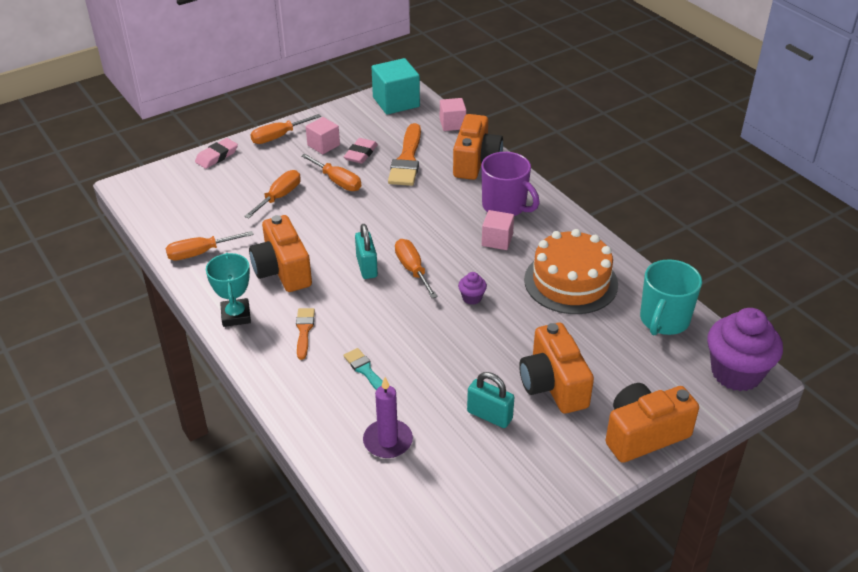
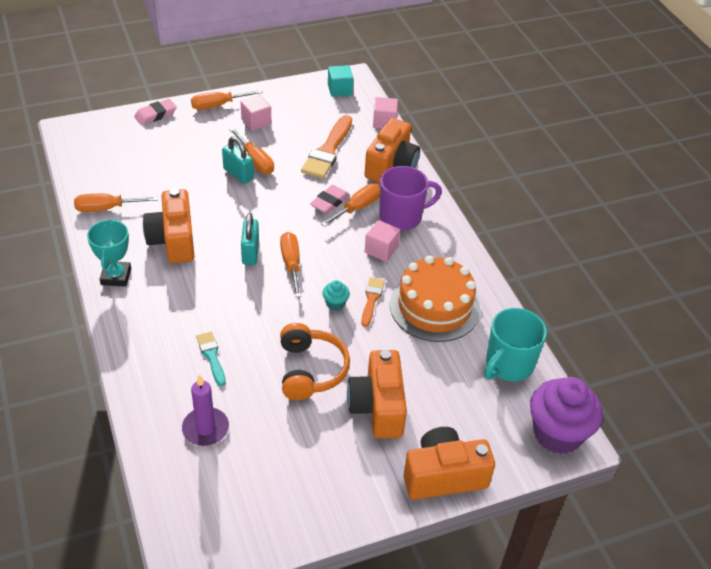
camera: 10 degrees right, 5 degrees up
orange screwdriver [244,170,301,219] -> orange screwdriver moved to [321,183,380,227]
orange brush [296,308,315,360] -> orange brush moved to [361,277,385,327]
pink eraser [344,138,378,164] -> pink eraser moved to [310,185,350,214]
turquoise cube [371,58,420,115] -> turquoise cube [328,65,353,97], size x0.61
purple cupcake [458,272,487,305] -> turquoise cupcake [322,280,350,311]
turquoise padlock [467,372,514,428] -> turquoise padlock moved to [222,136,254,184]
purple mug [481,152,539,216] -> purple mug turned 75 degrees counterclockwise [379,166,442,230]
none -> orange headphones [280,323,350,400]

